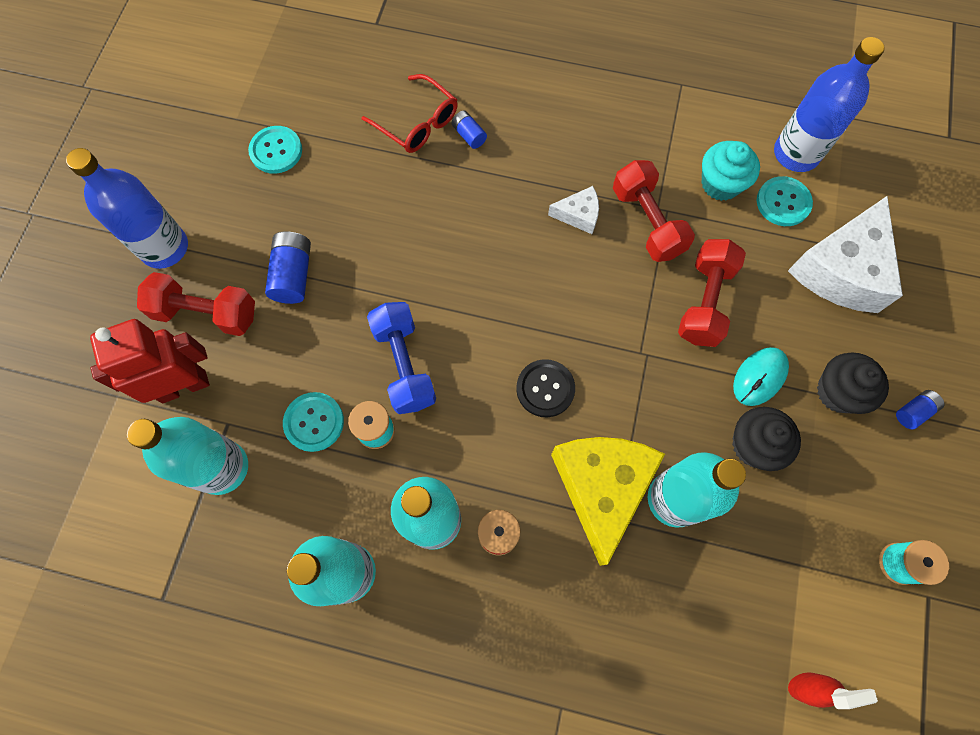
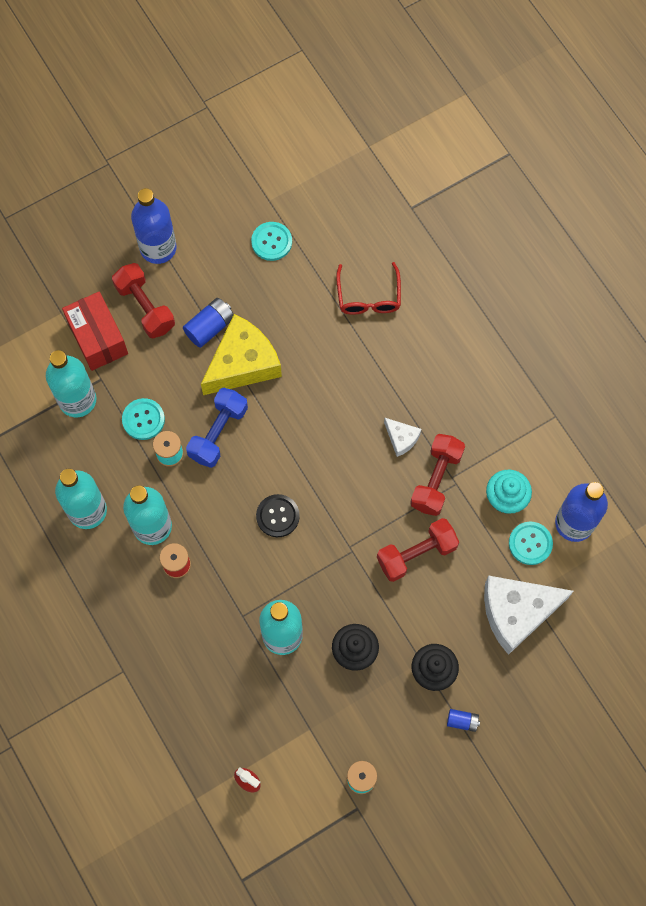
camera: 45 degrees right, 0 degrees up
red robot [90,319,210,403] -> red box [62,292,128,371]
blue battery [452,110,487,149] -> none
yellow cheese [551,437,665,566] -> yellow cheese moved to [201,314,282,395]
turquoise mouse [733,347,789,406] -> none

